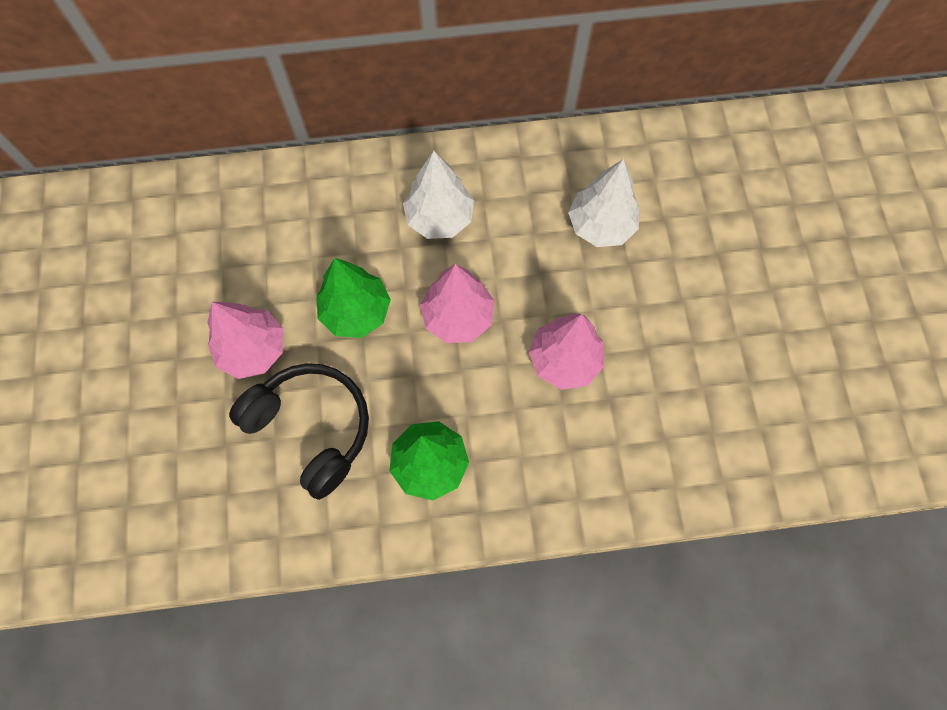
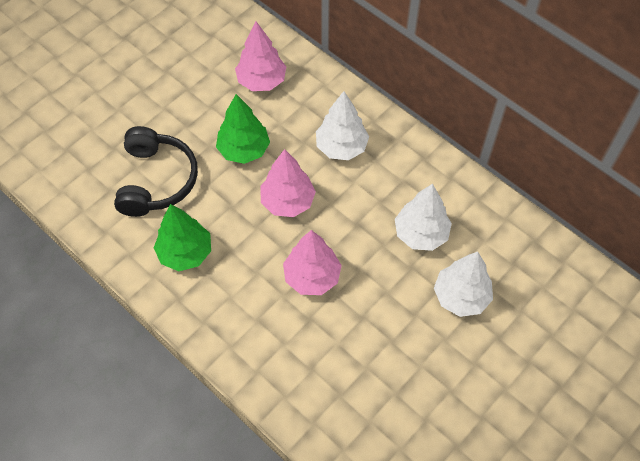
camera: 50 degrees right, 10 degrees down
pink tree [207,302,283,379] -> pink tree moved to [235,21,286,91]
none -> white tree [434,251,493,317]

